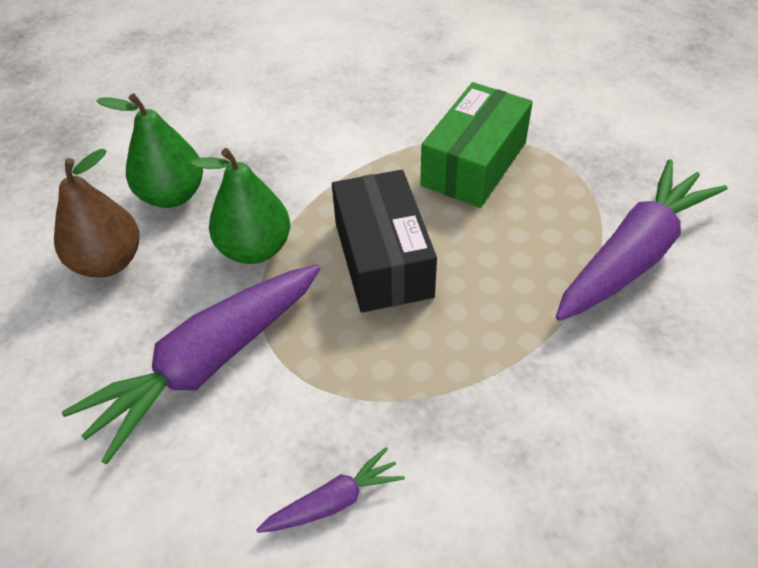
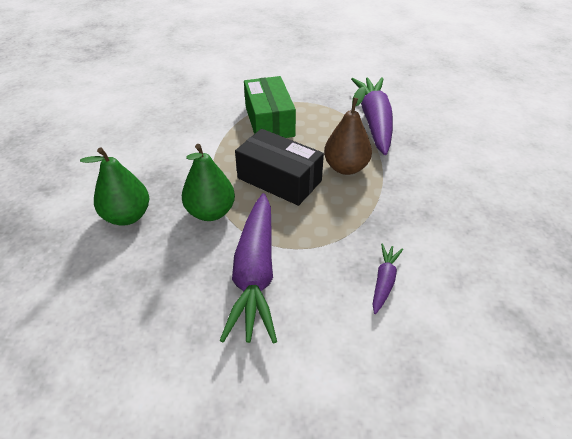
camera: 45 degrees left, 5 degrees down
brown pear [54,149,140,278] -> brown pear moved to [324,87,372,175]

